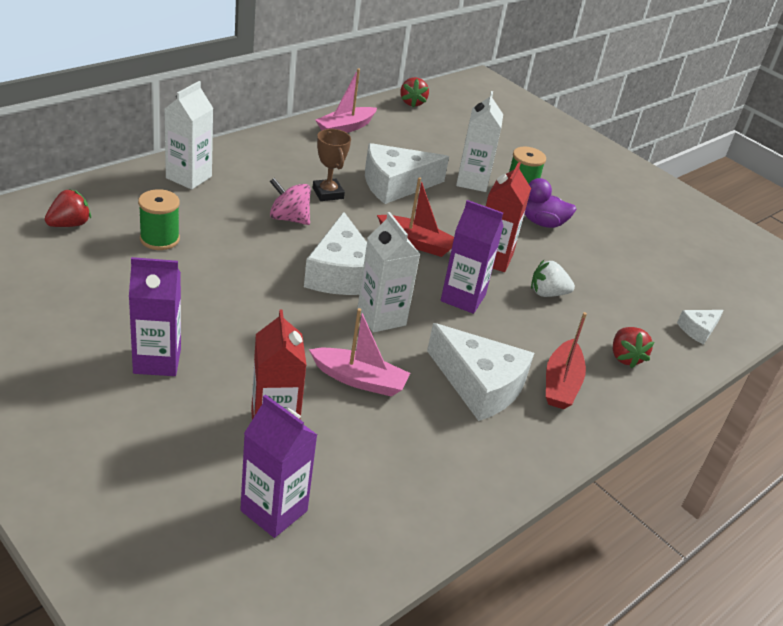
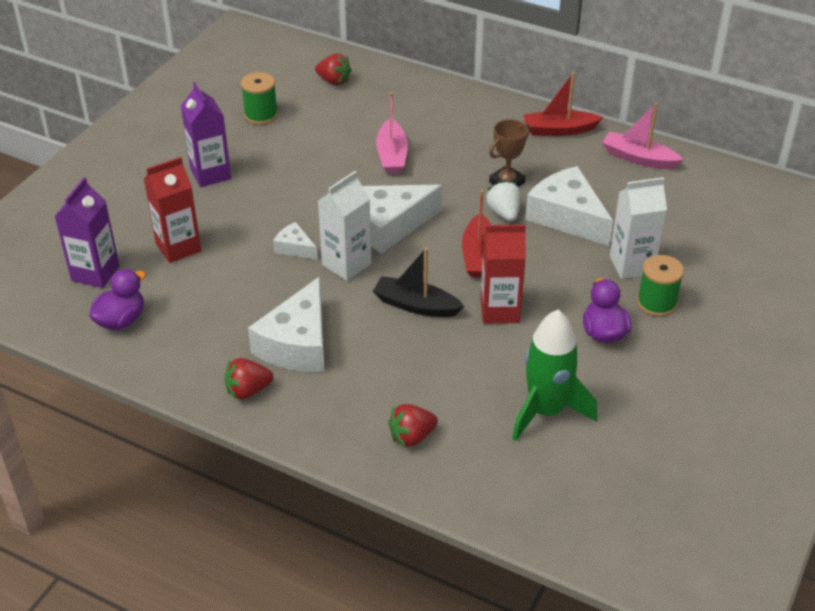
camera: 75 degrees right, 5 degrees up
green spool [138,189,180,250] -> green spool moved to [241,72,278,125]
white carton [165,81,214,190] -> none
pink spinning top [270,178,310,225] -> none
pink boat [309,308,410,397] -> pink boat moved to [376,92,408,174]
red strawberry [400,77,429,107] -> red strawberry moved to [225,358,273,399]
purple carton [441,200,503,314] -> black boat [373,248,465,317]
white strawberry [531,260,575,297] -> white strawberry moved to [485,180,521,221]
red boat [546,312,587,409] -> red boat moved to [523,72,603,136]
white cheese [677,310,724,345] -> white cheese moved to [273,222,318,260]
none -> purple duck [89,269,146,330]
none -> green rocket [512,310,597,441]

